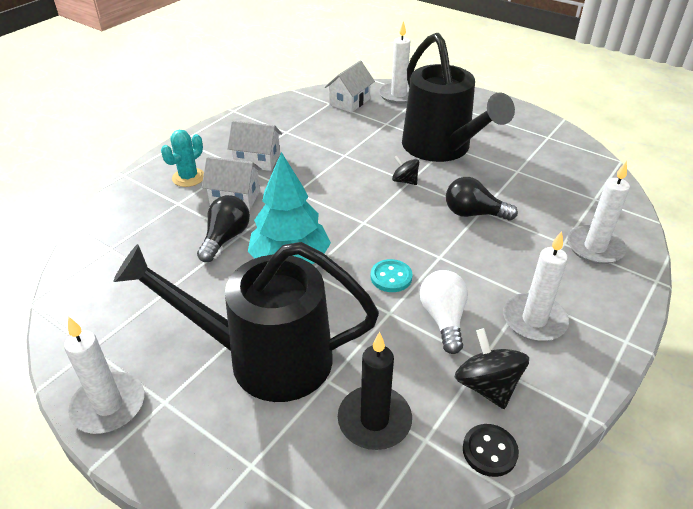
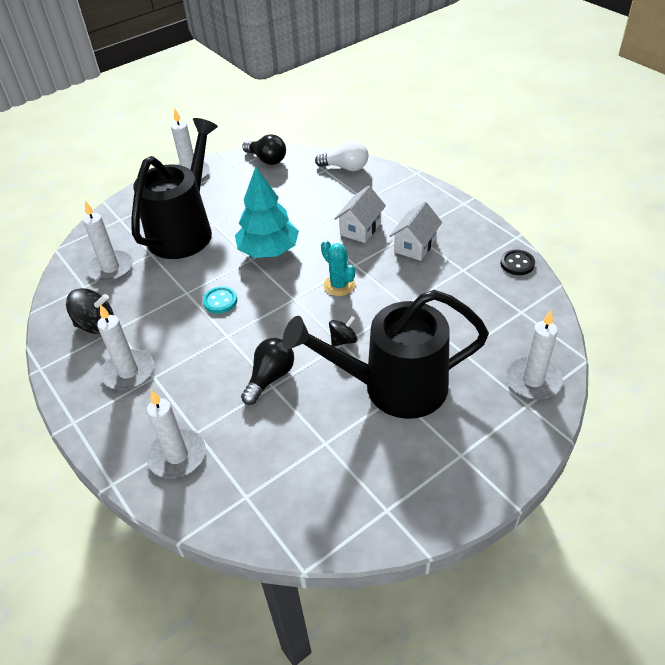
camera: 110 degrees right, 5 degrees up
turquoise cactus [161,130,204,187] -> turquoise cactus moved to [321,240,355,296]
black light bulb [197,195,250,262] -> black light bulb moved to [242,134,286,165]
white house [325,61,375,113] -> none
black candle [338,332,412,450] -> white candle [83,201,133,282]
white light bulb [420,270,468,354] -> white light bulb moved to [315,140,368,171]
black button [463,424,519,477] -> black button moved to [501,250,535,275]

